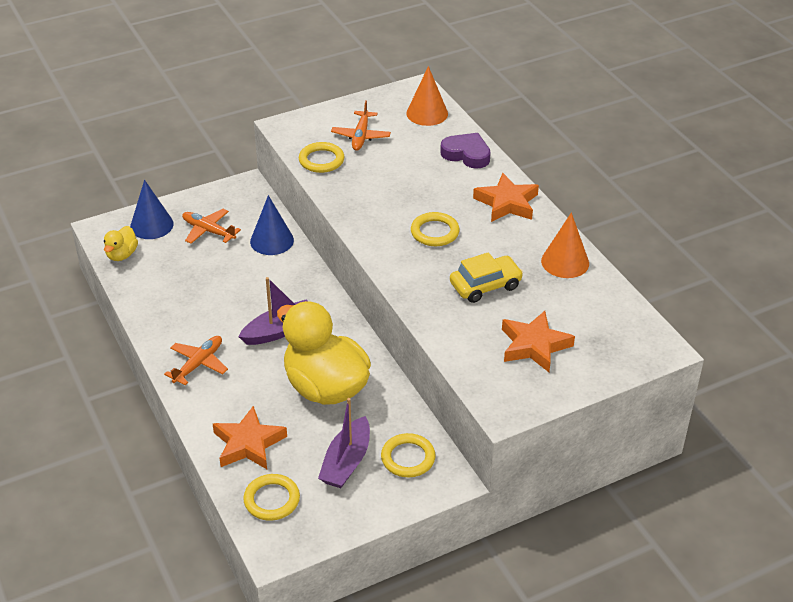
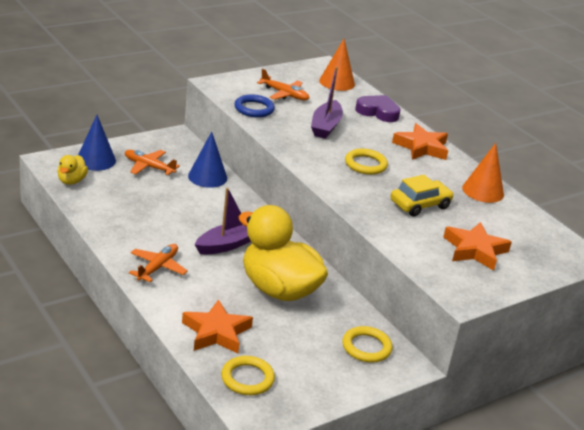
camera: 10 degrees left, 10 degrees down
yellow ring [299,142,345,173] -> blue ring [234,94,275,117]
purple boat [318,398,370,488] -> purple boat moved to [311,67,343,139]
orange plane [331,100,391,151] -> orange plane turned 60 degrees counterclockwise [257,69,309,100]

